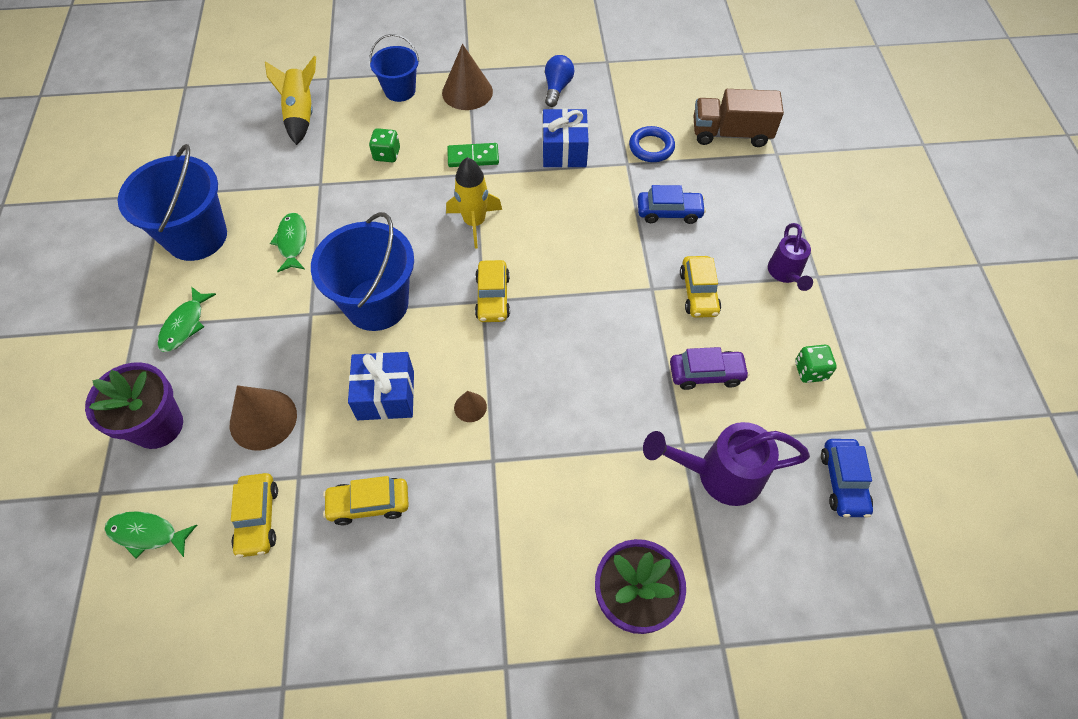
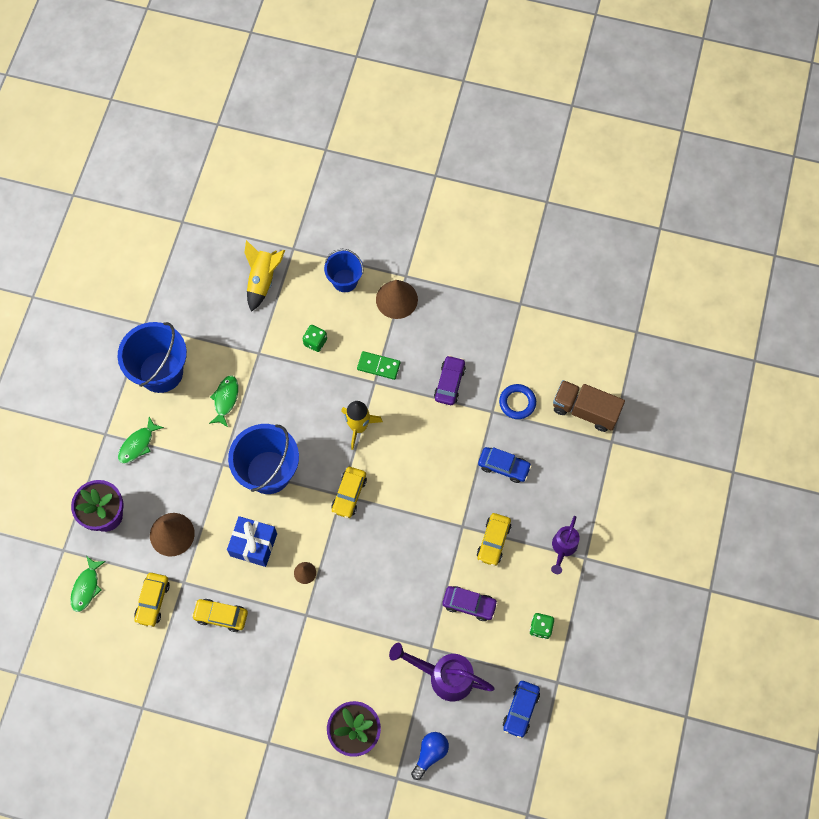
camera: 20 degrees right, 10 degrees up
green fish [104,511,197,559] -> green fish turned 105 degrees counterclockwise [70,556,106,612]
blue gift [543,109,589,168] -> purple car [434,355,466,405]
blue light bulb [545,55,574,107] -> blue light bulb moved to [411,732,449,780]

